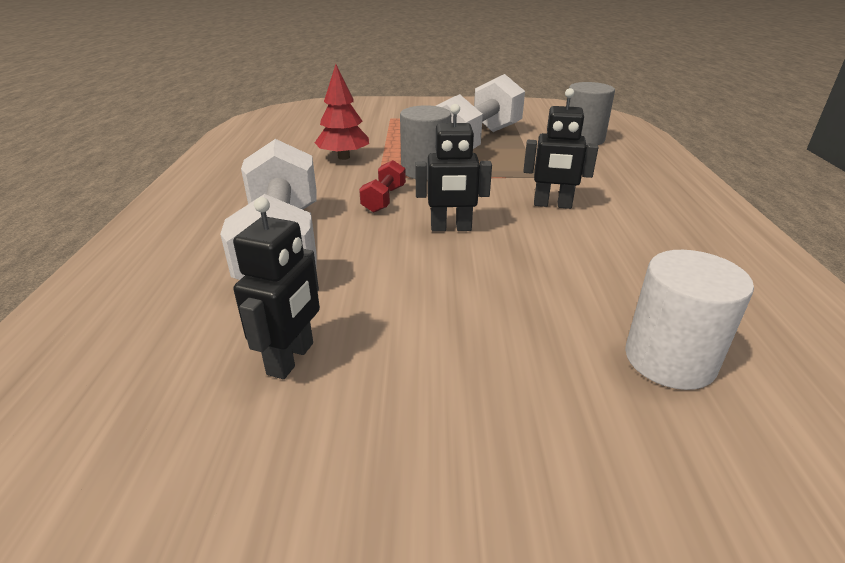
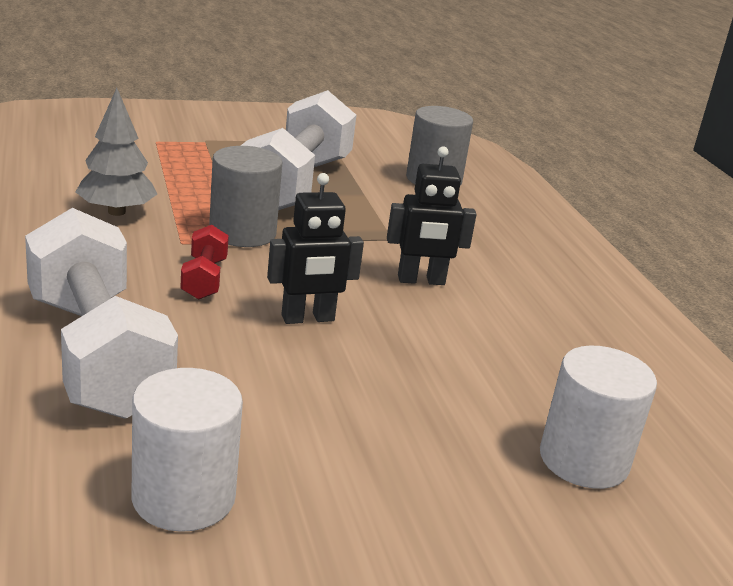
camera: 20 degrees left, 5 degrees down
black robot [233,197,320,379] -> white cylinder [132,368,243,532]
red tree [315,64,369,160] -> grey tree [76,88,157,216]

